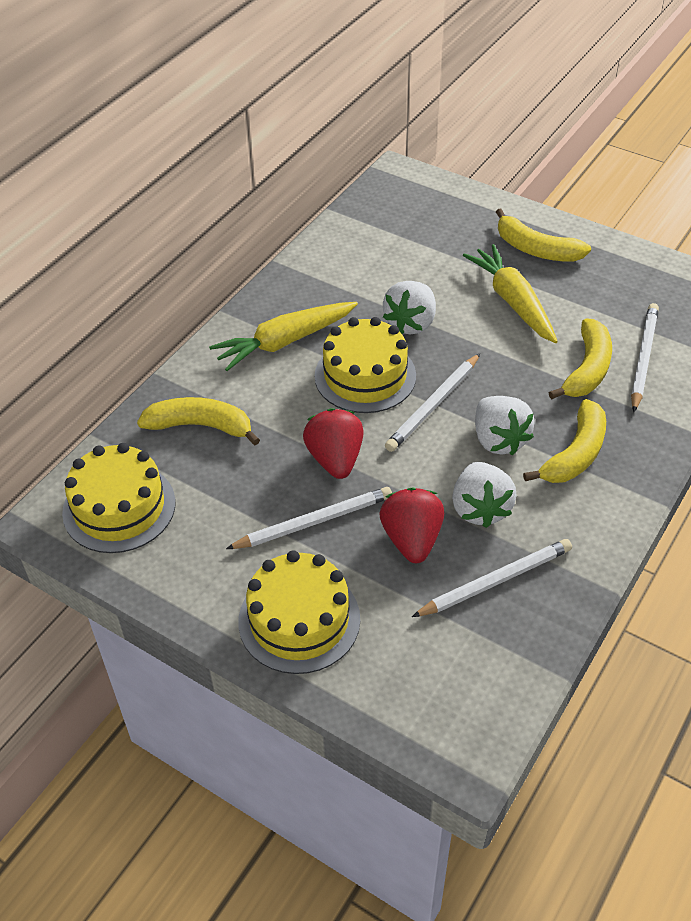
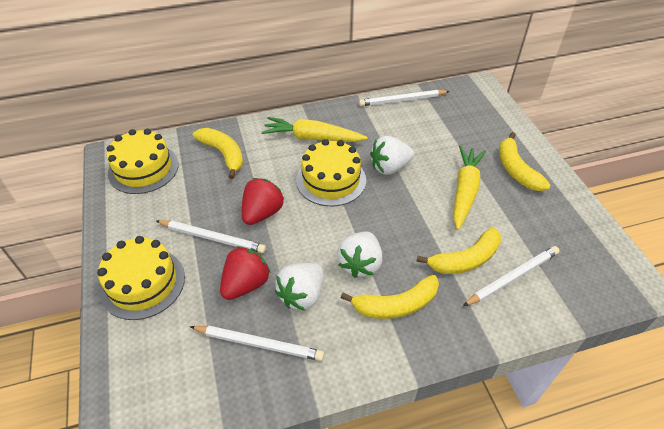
camera: 40 degrees right, 0 degrees up
white pencil [385,353,480,452] -> white pencil moved to [359,90,450,106]

